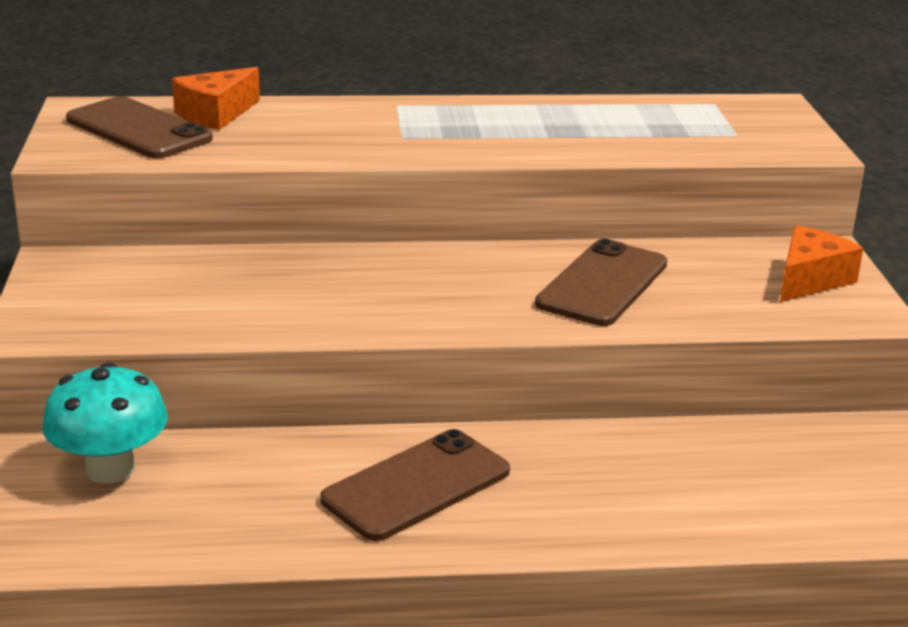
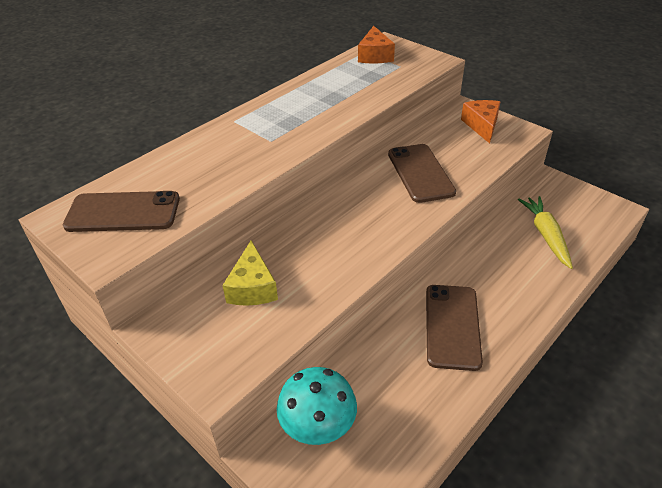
camera: 40 degrees left, 15 degrees up
orange cheese [172,67,260,130] -> orange cheese moved to [358,26,395,64]
none -> yellow cheese [222,241,278,306]
none -> yellow carrot [518,196,573,269]

